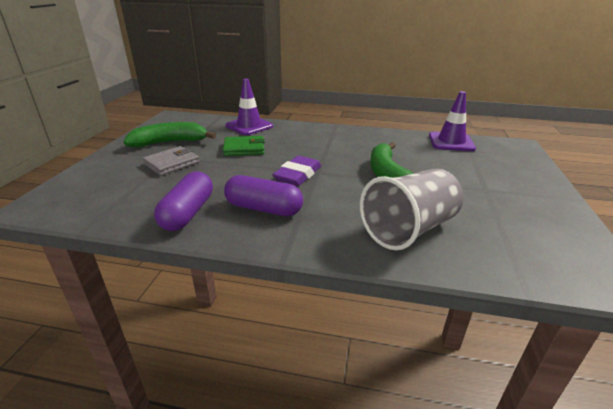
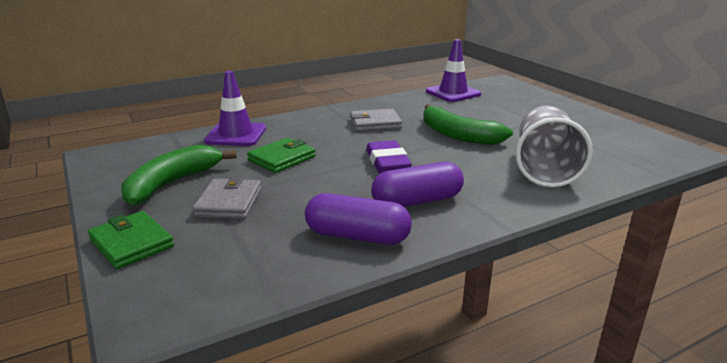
camera: 40 degrees left, 5 degrees down
purple capsule [154,172,213,231] -> purple capsule turned 45 degrees counterclockwise [305,193,412,245]
none -> green wallet [88,211,174,269]
none -> grey wallet [350,109,402,132]

